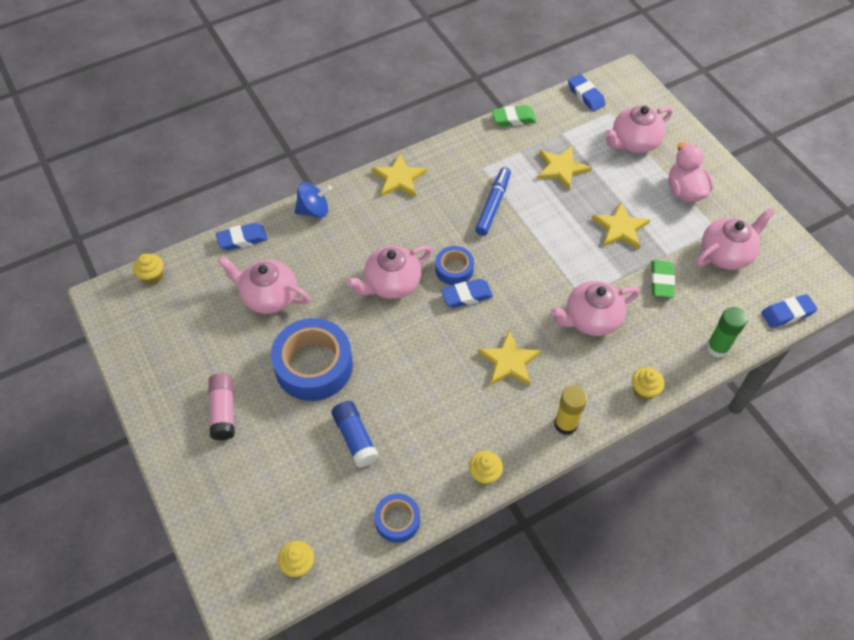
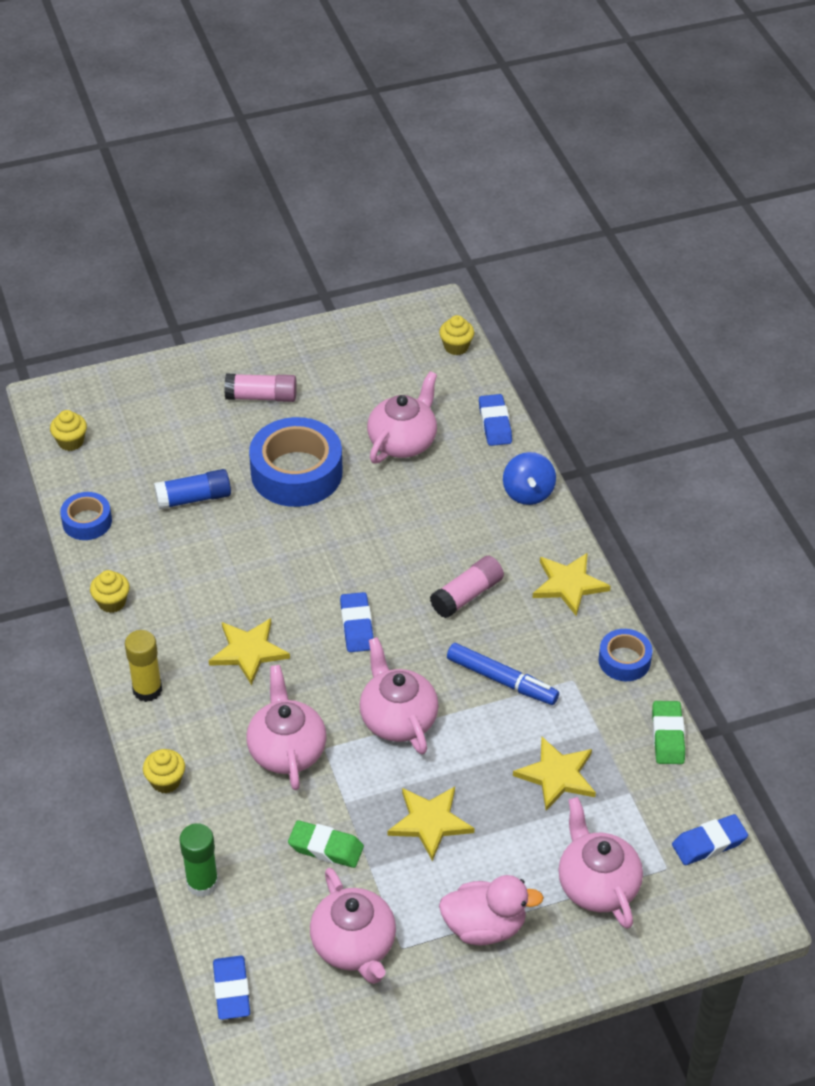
camera: 100 degrees right, 10 degrees down
pink teapot [347,245,432,299] -> pink teapot moved to [360,637,439,755]
blue tape [435,246,474,285] -> blue tape moved to [598,629,652,681]
none -> pink glue stick [430,556,504,618]

